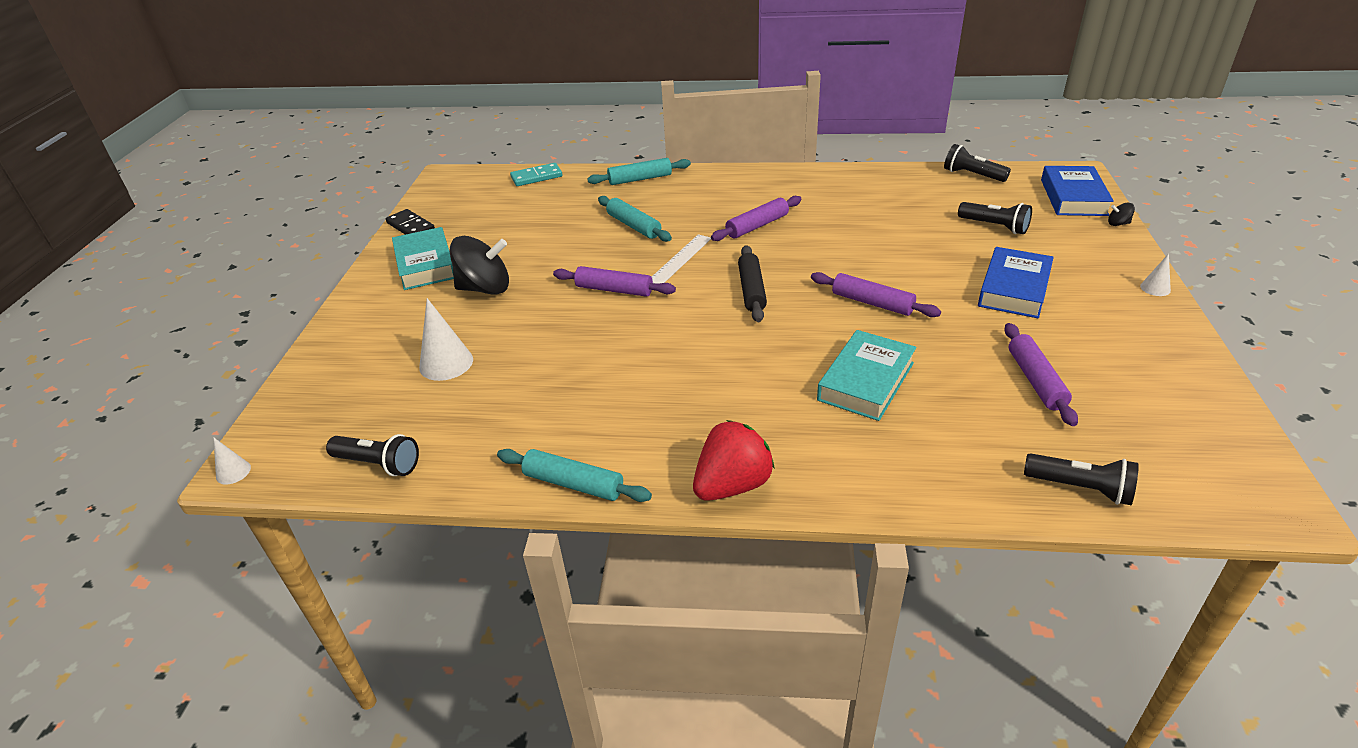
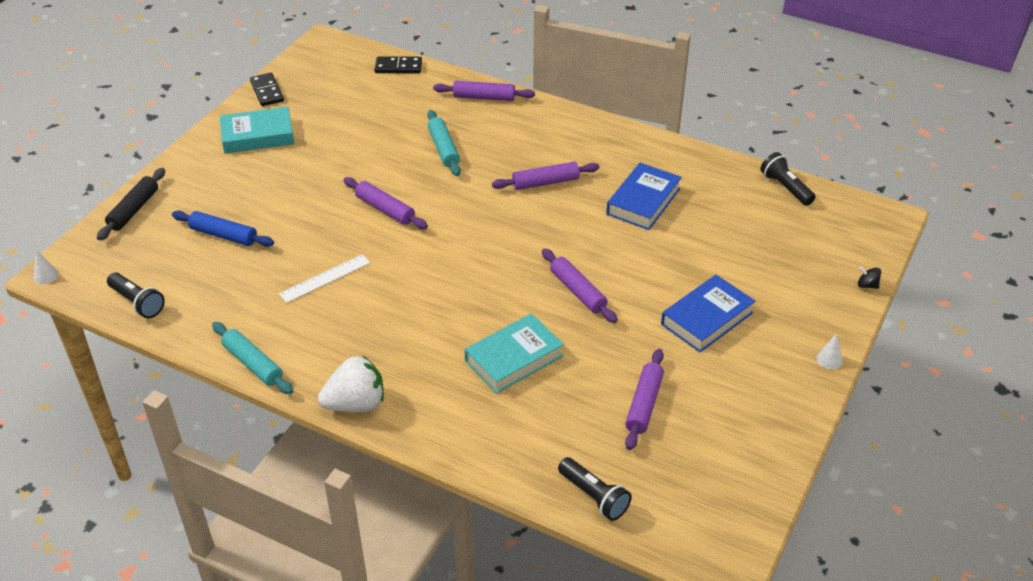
camera: 20 degrees right, 5 degrees up
turquoise book [392,227,454,290] -> turquoise book turned 75 degrees clockwise [220,107,294,154]
white cone [419,298,473,381] -> blue rolling pin [172,211,274,247]
black spinning top [449,236,509,295] -> none
turquoise domino [510,163,562,186] -> black domino [374,56,422,73]
turquoise rolling pin [587,158,691,185] -> purple rolling pin [433,81,535,101]
white ruler [652,234,711,284] -> white ruler moved to [279,254,370,303]
red strawberry [693,420,775,501] -> white strawberry [318,355,384,412]
black rolling pin [738,245,767,322] -> black rolling pin moved to [97,168,165,240]
black flashlight [958,202,1032,234] -> none
blue book [1041,166,1114,216] -> blue book moved to [606,163,682,230]

